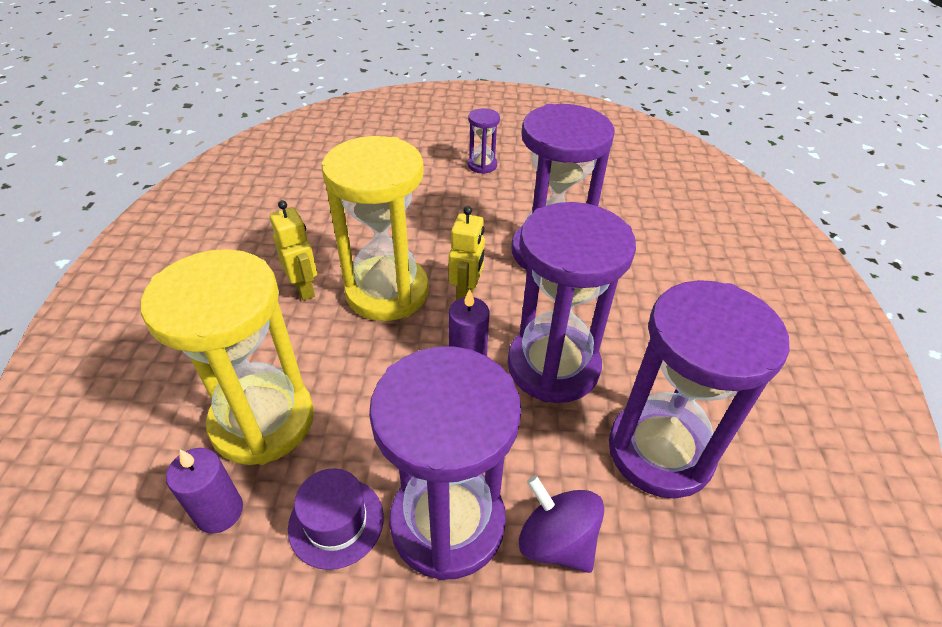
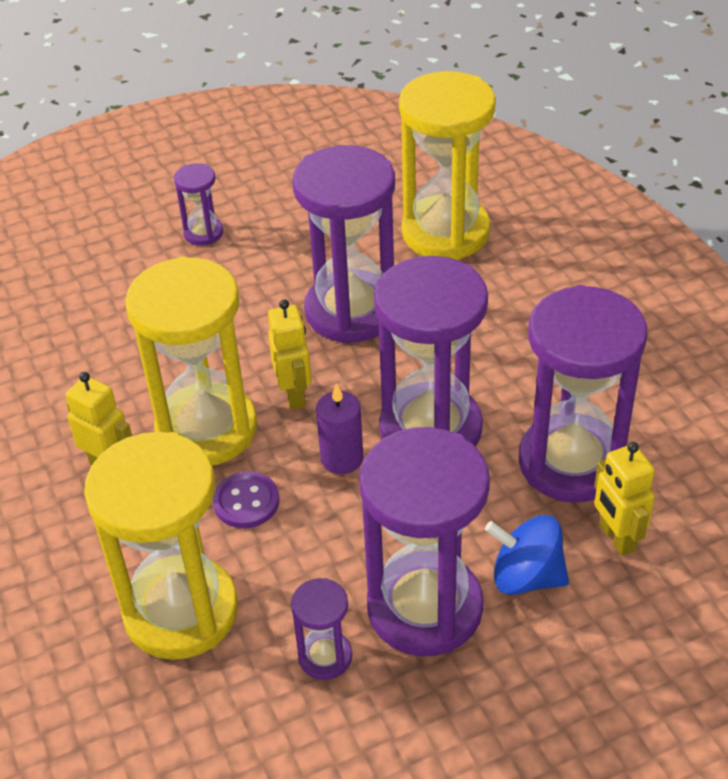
camera: 25 degrees left, 0 degrees up
purple candle [166,448,243,534] -> none
purple hat [288,468,384,570] -> purple hourglass [291,578,352,680]
purple spinning top [519,476,604,573] -> blue spinning top [485,515,569,595]
none -> purple button [213,471,279,528]
none -> yellow hourglass [399,71,496,260]
none -> yellow robot [594,442,655,556]

